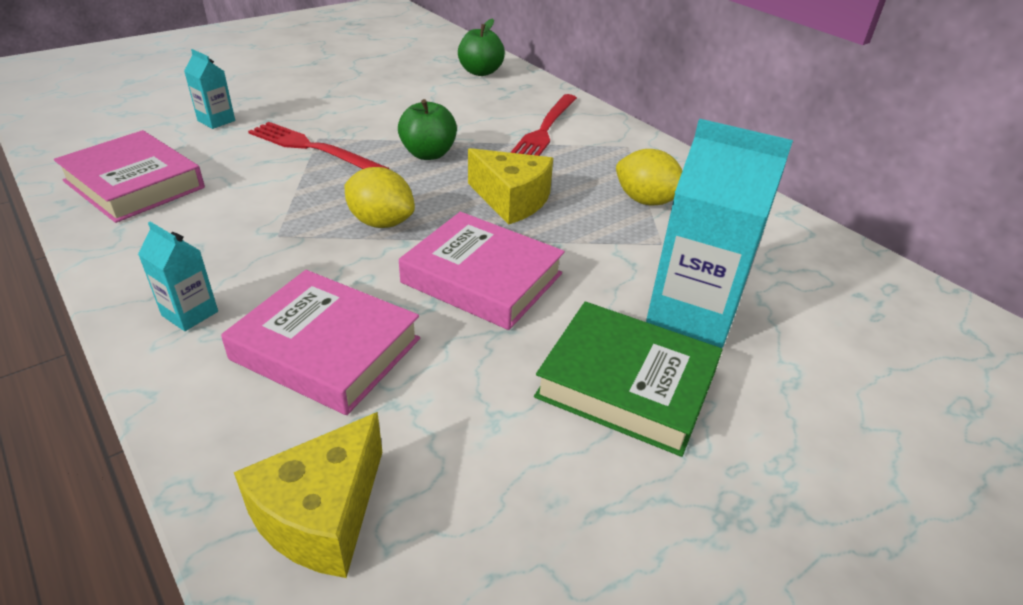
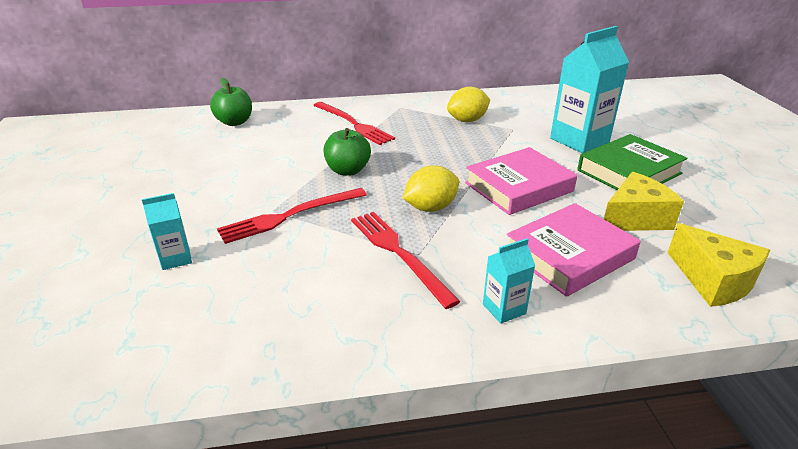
camera: 60 degrees left, 5 degrees down
pink book [54,130,205,223] -> none
yellow cheese [468,148,553,225] -> yellow cheese moved to [604,172,684,231]
none -> red fork [351,212,461,309]

